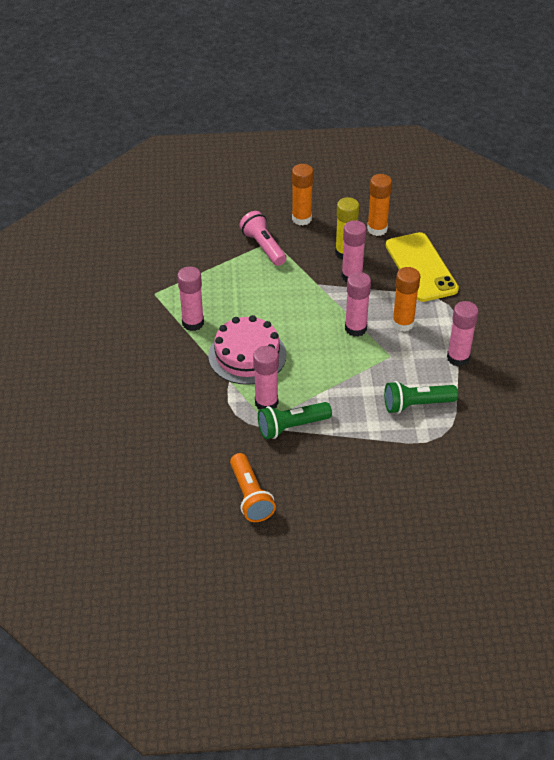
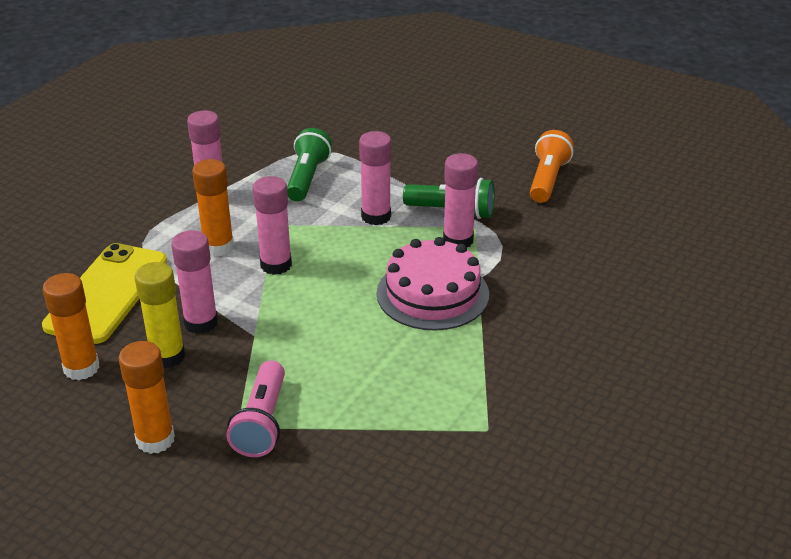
camera: 145 degrees left, 10 degrees down
pink glue stick [177,266,204,331] -> pink glue stick moved to [359,131,391,225]
green flashlight [384,381,458,414] -> green flashlight turned 105 degrees counterclockwise [287,128,332,201]

